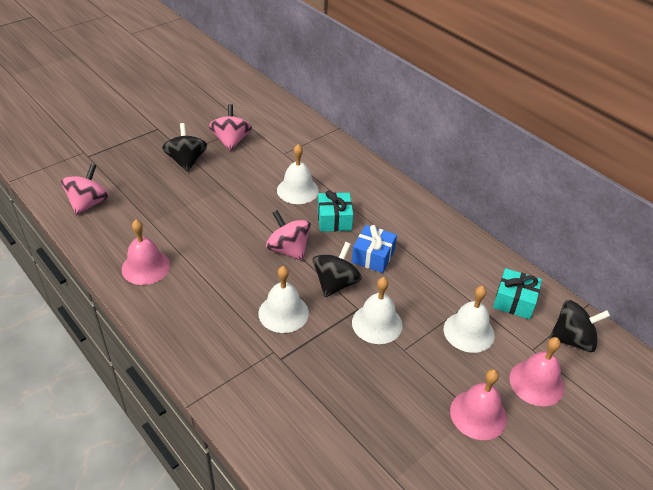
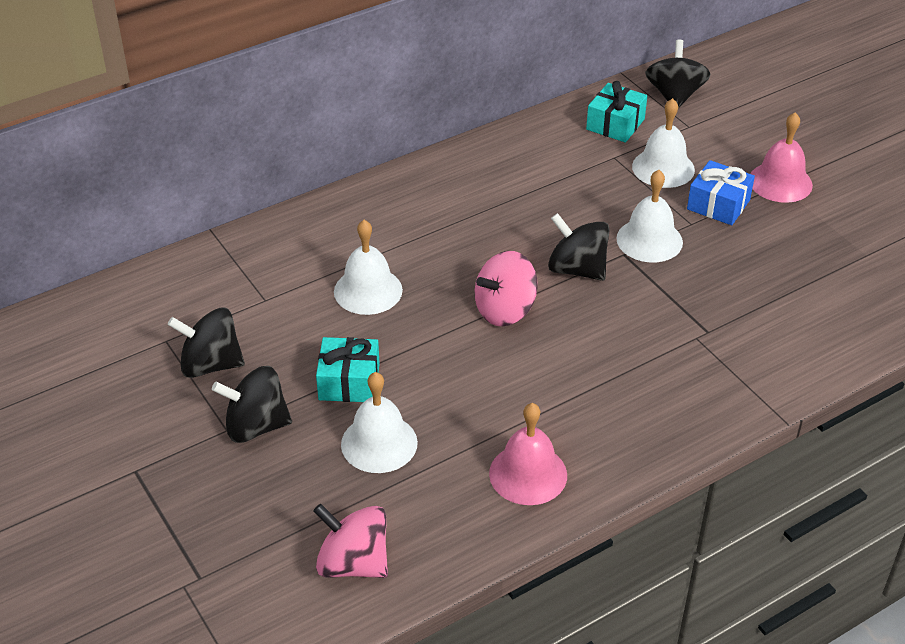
camera: 80 degrees left, 0 degrees up
pink spinning top [209,104,252,151] -> black spinning top [168,307,245,378]
white bell [258,266,309,333] -> white bell moved to [341,372,418,473]
turquoise gift [318,190,353,232] -> turquoise gift moved to [316,337,380,402]
blue gift [352,225,397,273] -> blue gift moved to [687,160,755,225]
pink bell [509,337,564,407] -> none

